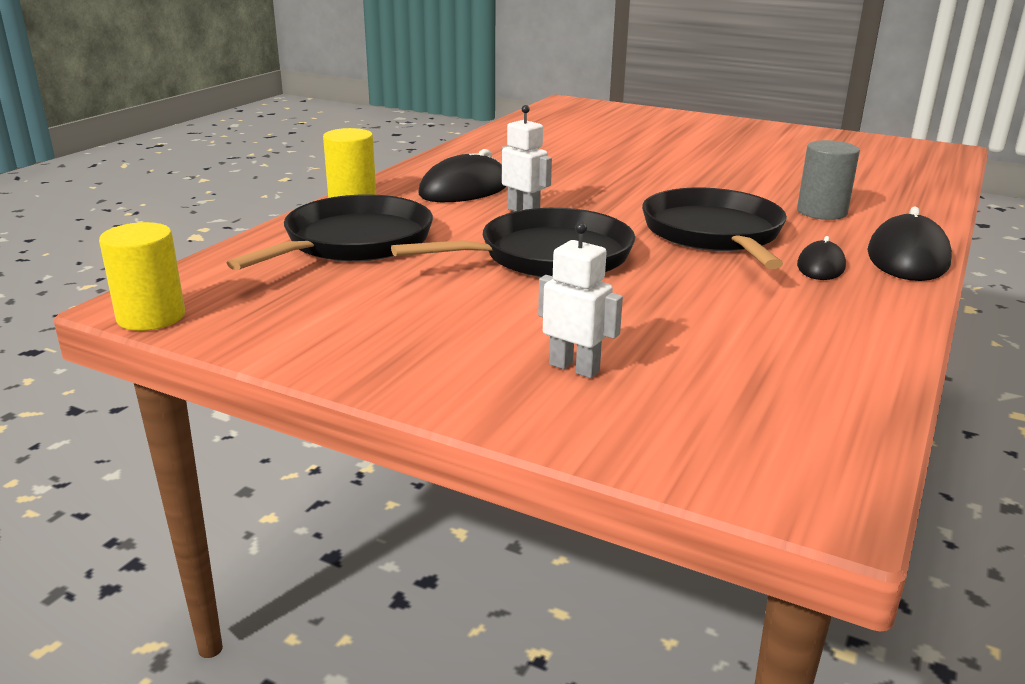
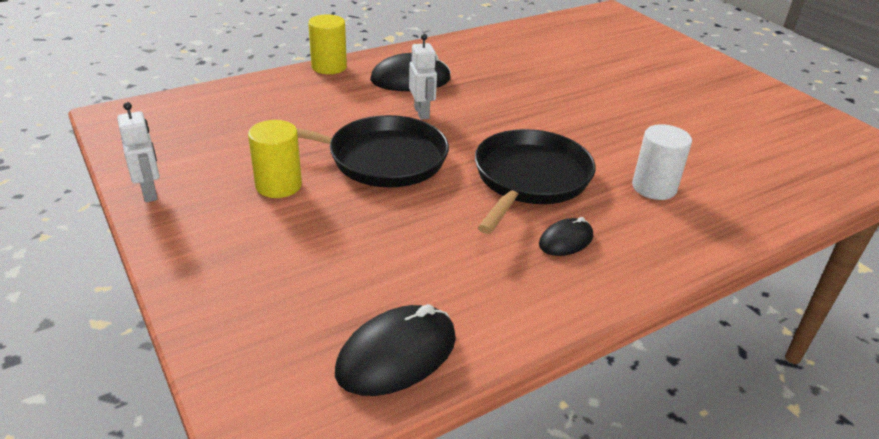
camera: 30 degrees right, 10 degrees up
yellow cylinder [99,222,185,331] -> yellow cylinder moved to [248,120,302,198]
black pan [227,194,433,270] -> none
white robot [538,222,623,378] -> white robot moved to [117,102,160,202]
grey cylinder [797,140,860,220] -> white cylinder [632,124,692,200]
black mouse [867,206,952,281] -> black mouse moved to [335,304,456,396]

